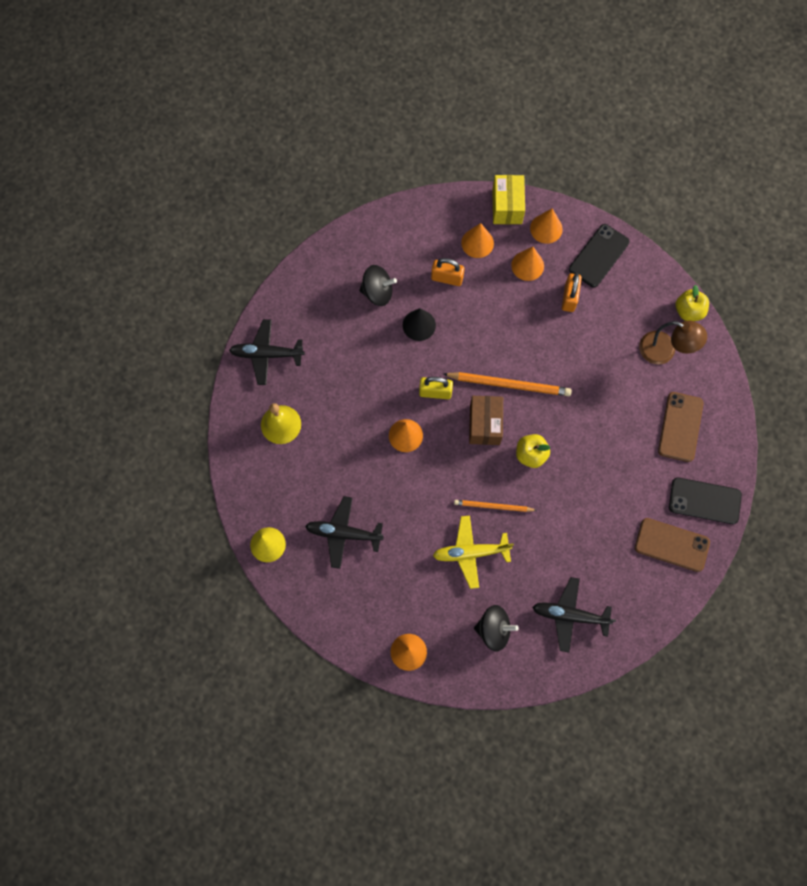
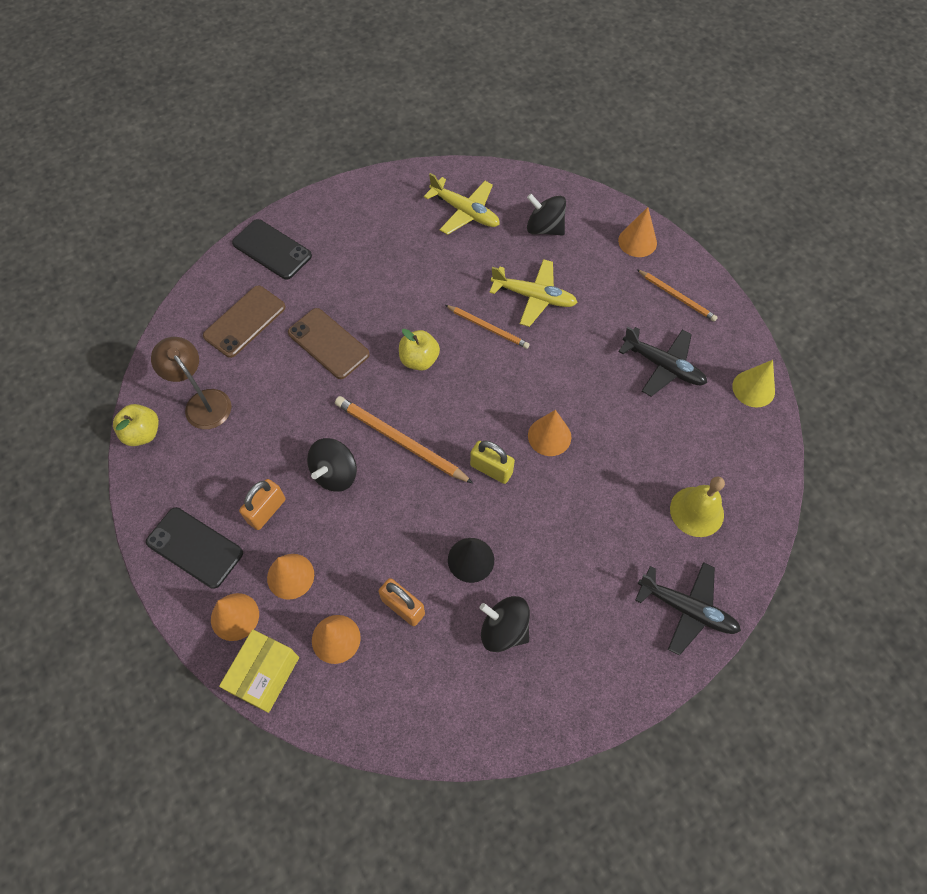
camera: 155 degrees left, 10 degrees down
brown box [469,396,503,445] -> none
black plane [532,577,616,652] -> yellow plane [424,173,500,235]
black phone [569,224,630,287] -> black phone turned 60 degrees clockwise [146,507,243,589]
brown phone [635,518,710,572] -> brown phone moved to [288,308,370,379]
none -> black spinning top [307,438,357,492]
none -> orange pencil [637,269,718,322]

